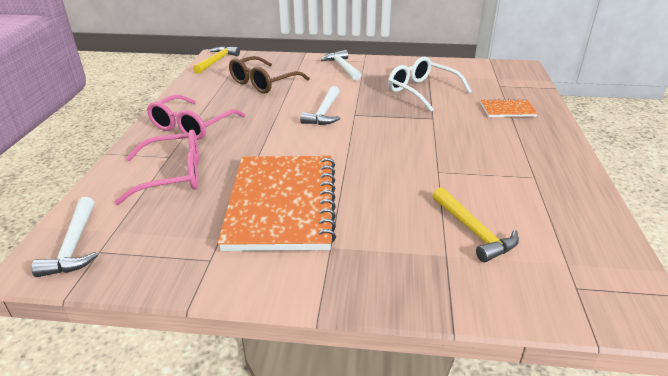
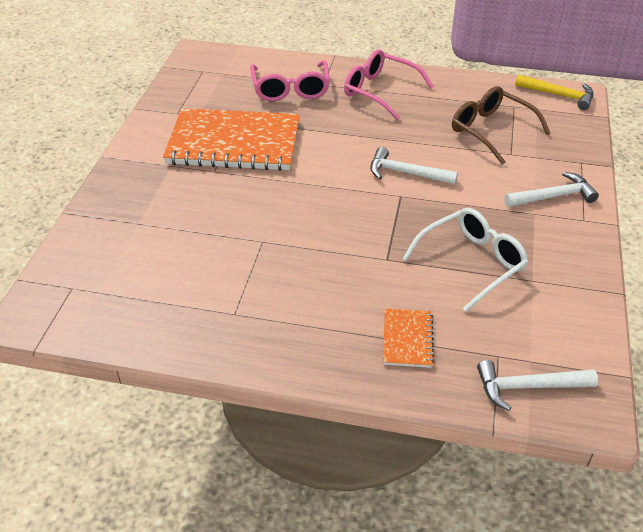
camera: 95 degrees right, 10 degrees up
white hammer [31,197,98,277] -> white hammer moved to [477,360,598,411]
yellow hammer [432,187,519,262] -> none

